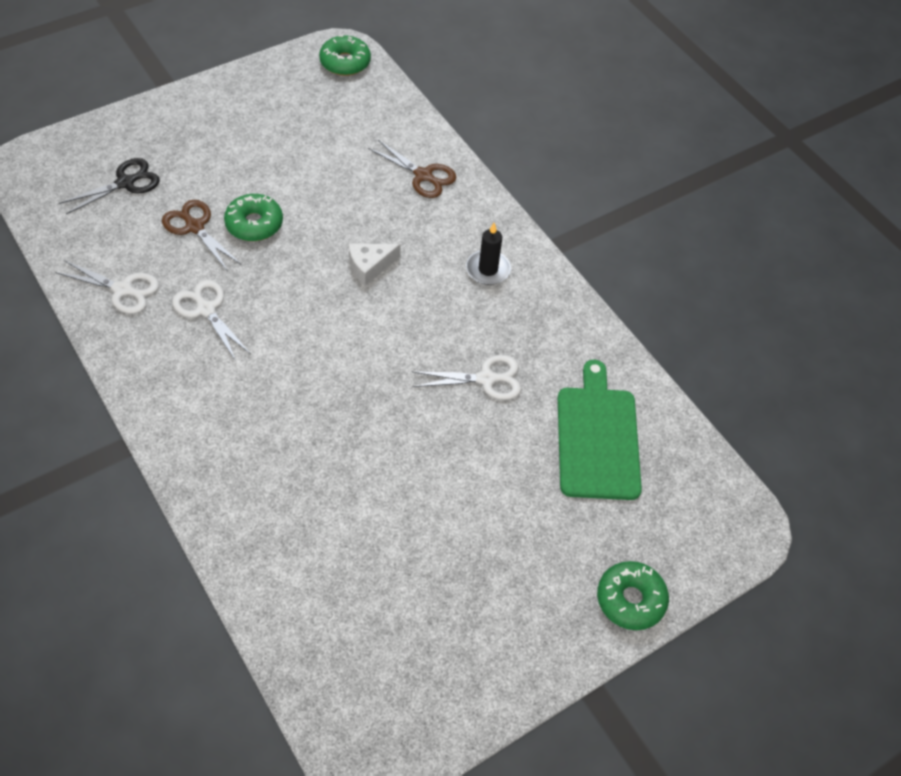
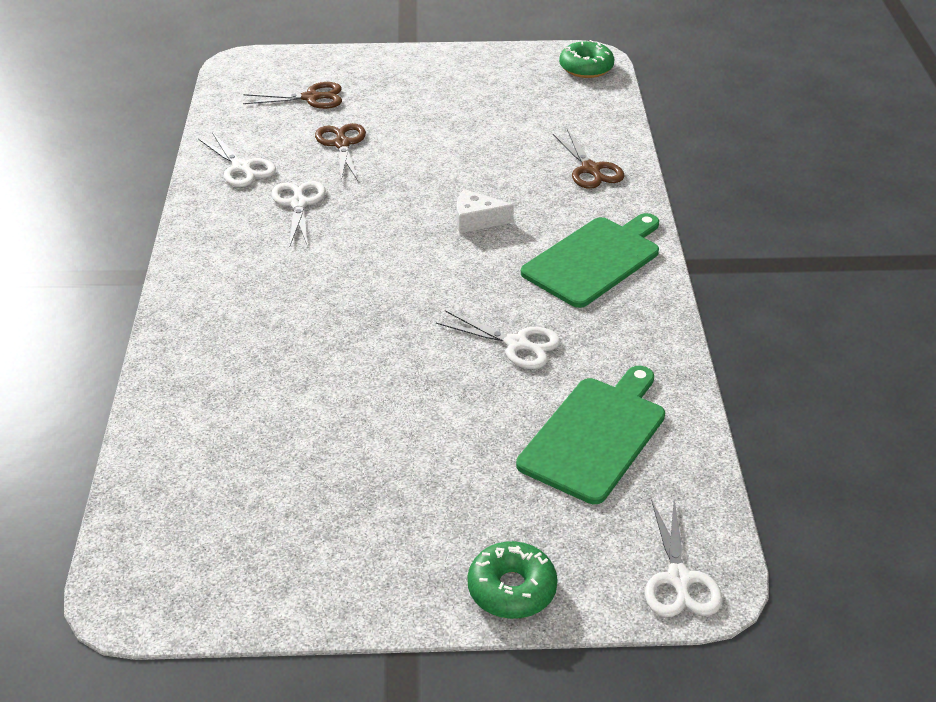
camera: 35 degrees right, 15 degrees down
black scissors [59,158,160,214] -> brown scissors [243,82,342,109]
green donut [224,194,283,241] -> none
black candle [466,223,511,285] -> green cutting board [521,213,659,308]
none -> white scissors [645,499,723,617]

